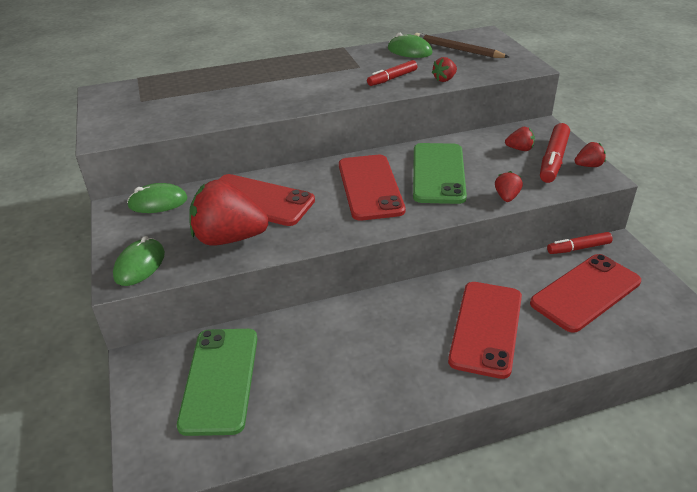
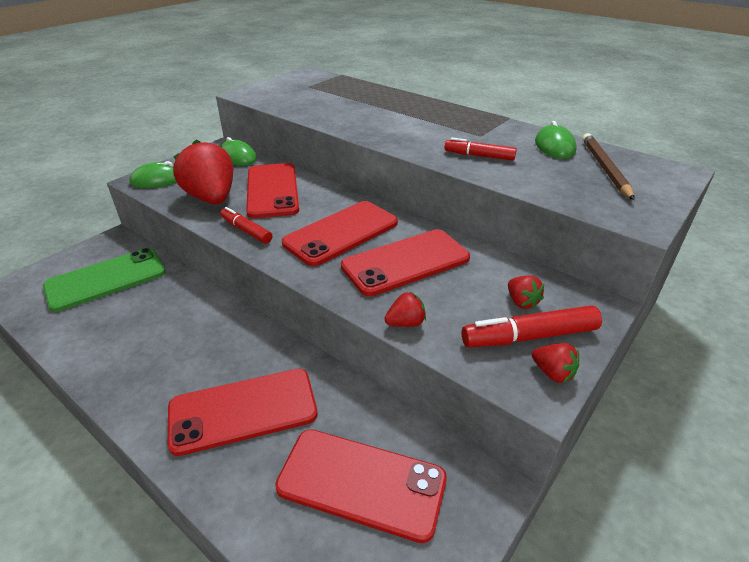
camera: 55 degrees right, 0 degrees up
green phone [413,143,467,204] -> red phone [341,229,470,296]
red strawberry [432,57,457,82] -> none
red marker [547,232,613,254] -> red marker moved to [220,207,272,244]

